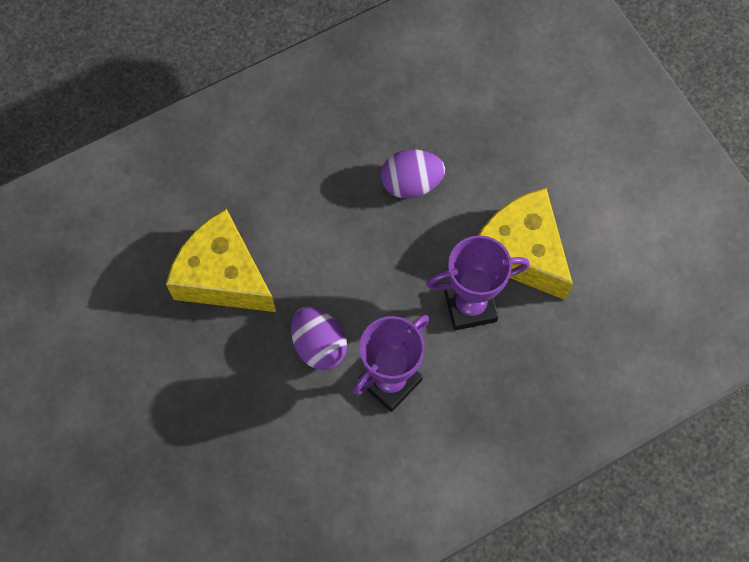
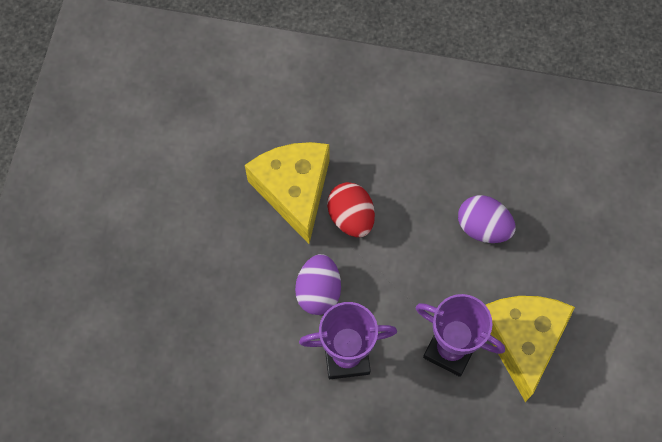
camera: 40 degrees right, 0 degrees up
none -> red egg [327,182,375,237]

